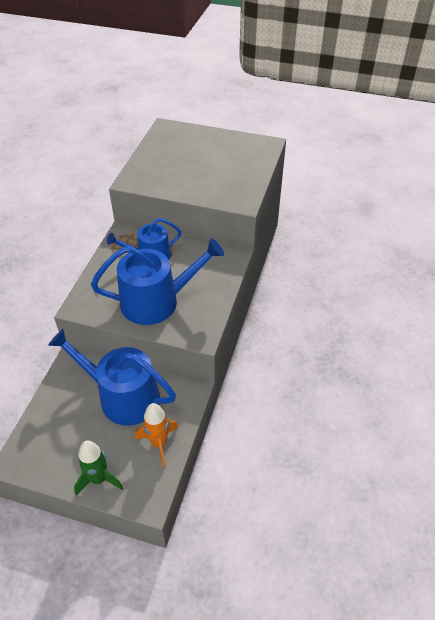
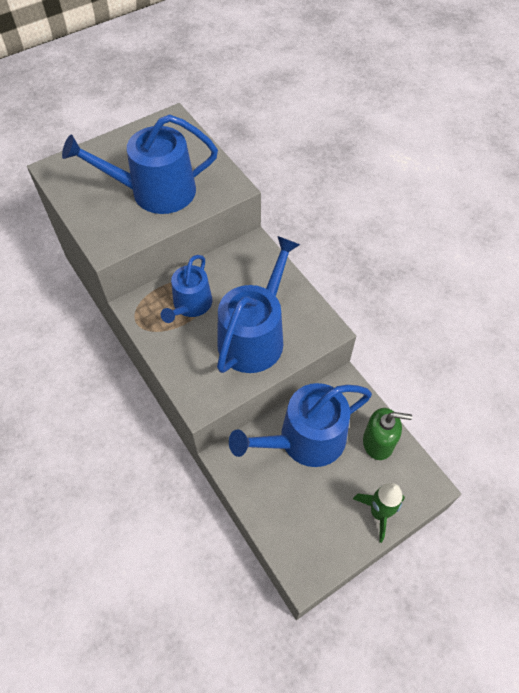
camera: 50 degrees left, 10 degrees up
orange rocket [135,403,178,467] -> green soap dispenser [363,408,412,460]
none -> blue watering can [62,115,218,214]

